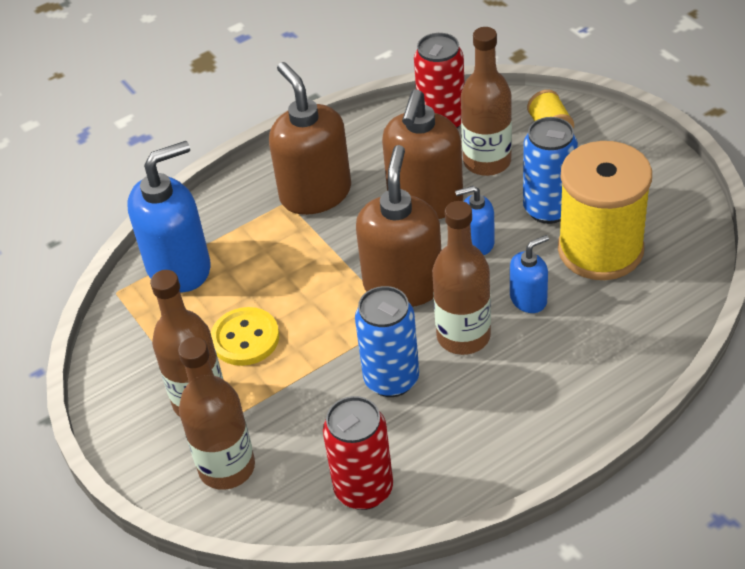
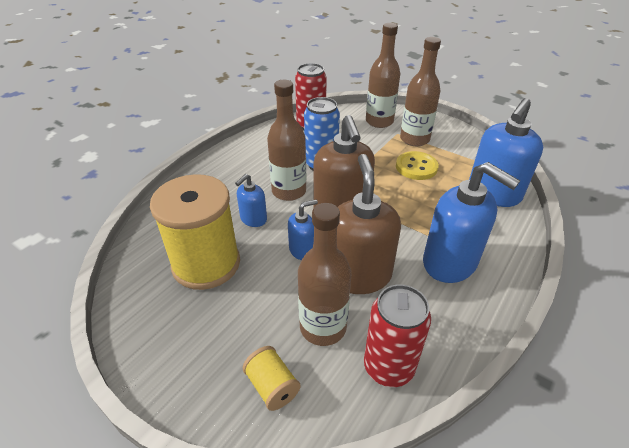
camera: 155 degrees right, 5 degrees down
brown soap dispenser [269,62,351,215] -> blue soap dispenser [423,162,520,283]
blue can [523,117,578,224] -> none

